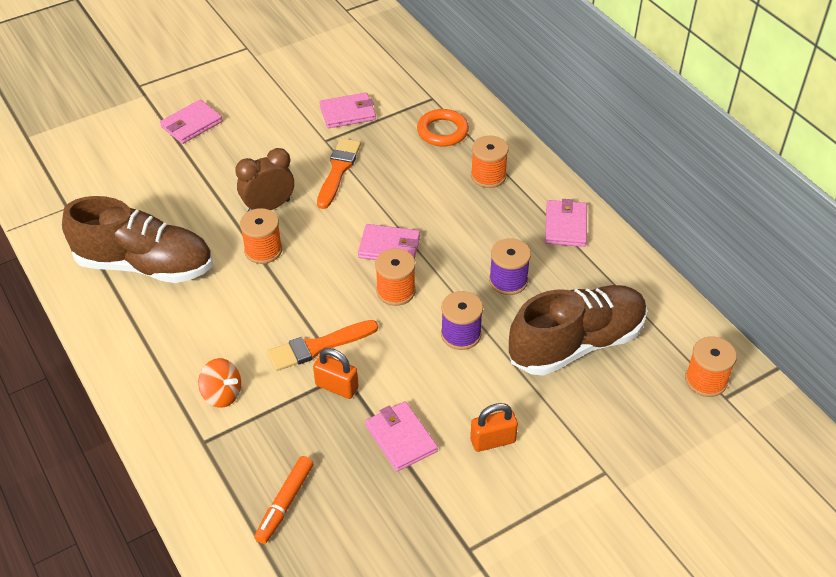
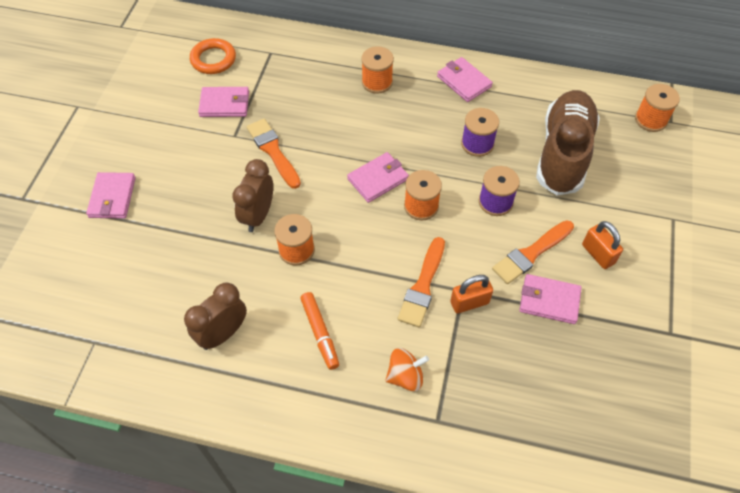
camera: 45 degrees left, 10 degrees up
brown shoe [62,196,212,283] -> brown clock [184,283,247,350]
orange marker [254,456,313,544] -> orange marker moved to [300,292,339,370]
pink wallet [319,92,376,128] -> pink wallet turned 60 degrees clockwise [198,87,249,117]
orange ring [417,109,469,147] -> orange ring moved to [190,38,236,74]
orange padlock [470,403,518,452] -> orange padlock turned 60 degrees counterclockwise [582,221,623,269]
none -> orange brush [492,220,574,284]

